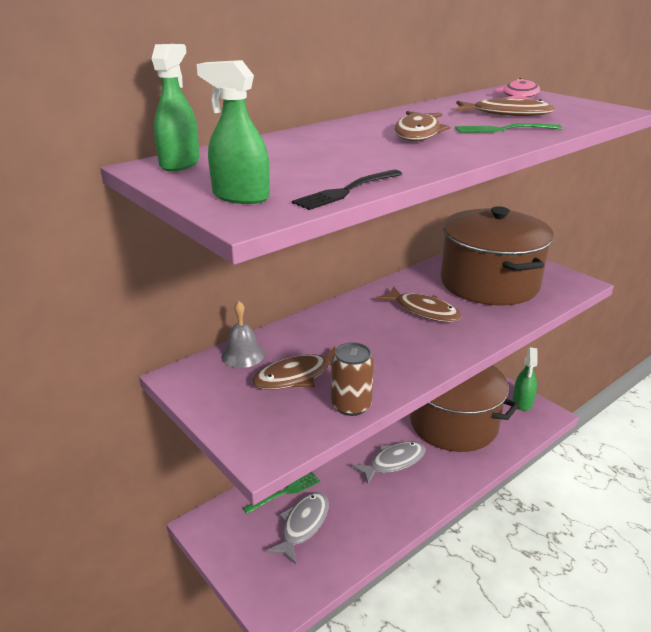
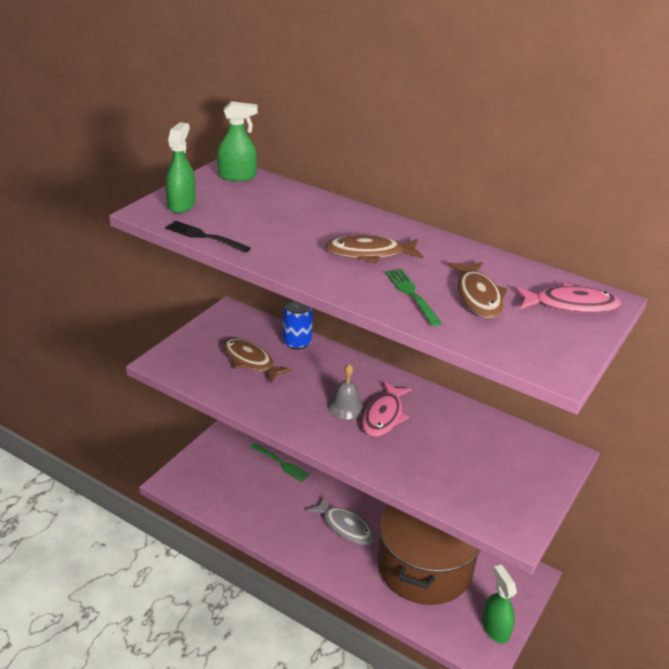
camera: 70 degrees right, 5 degrees up
grey bell [221,301,265,368] -> grey bell moved to [327,364,365,419]
grey fish [266,492,329,564] -> none
brown can [331,342,374,416] -> none
brown fish [376,287,462,322] -> pink fish [362,381,412,437]
brown pot [440,206,554,305] -> none
green spray bottle [513,348,538,411] -> green spray bottle turned 75 degrees clockwise [482,565,517,644]
none -> blue can [283,299,313,350]

